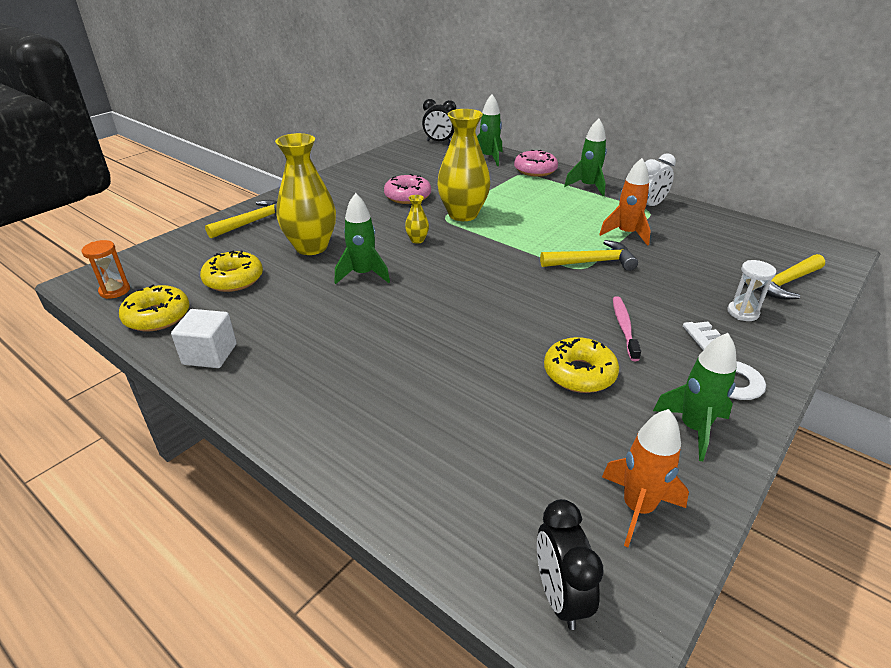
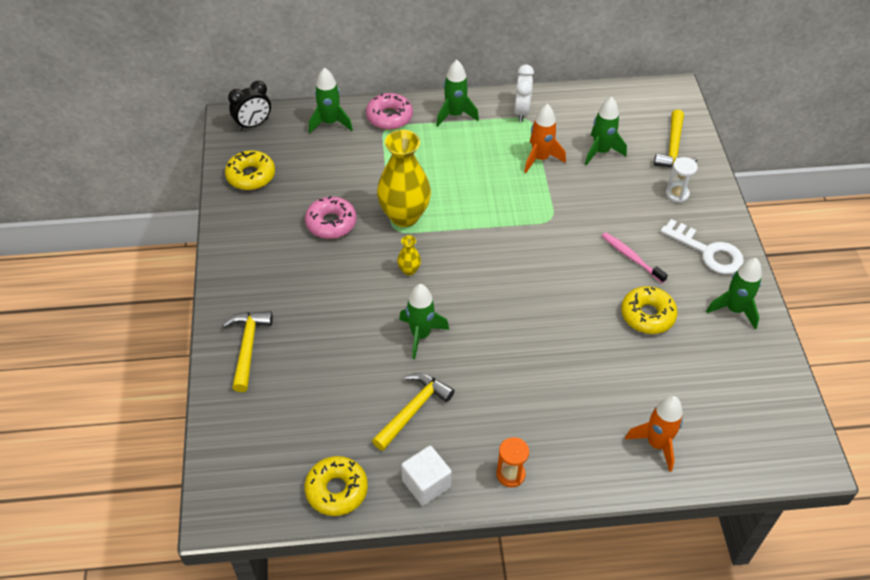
camera: 45 degrees left, 15 degrees up
orange hourglass [82,240,130,299] -> orange hourglass moved to [496,437,529,487]
yellow donut [200,250,263,292] -> yellow donut moved to [225,150,275,190]
yellow vase [275,133,336,255] -> none
black clock [537,499,604,630] -> none
yellow hammer [540,240,638,271] -> yellow hammer moved to [372,373,455,451]
orange rocket [602,409,689,547] -> orange rocket moved to [625,396,683,472]
none -> green rocket [585,97,627,166]

